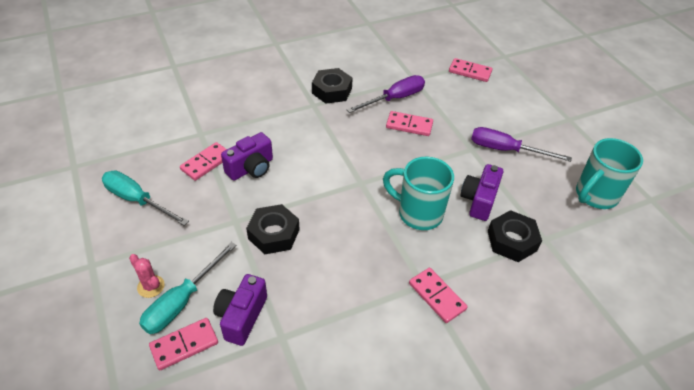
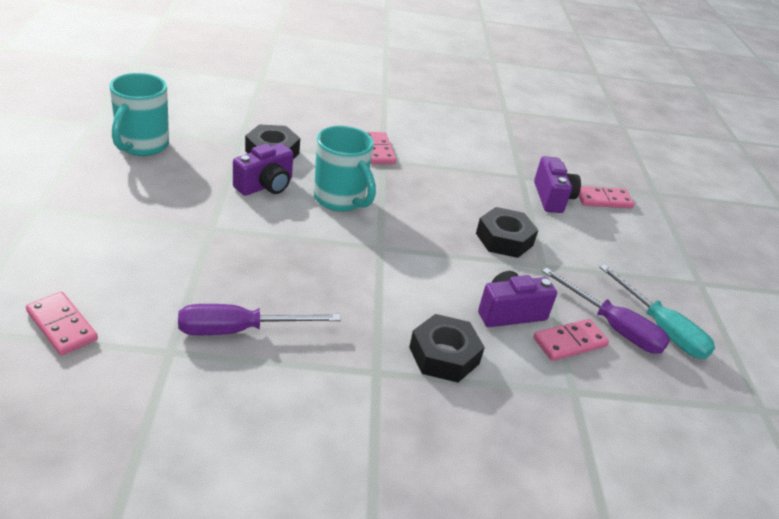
camera: 160 degrees left, 10 degrees down
pink cactus [129,254,165,298] -> none
turquoise screwdriver [139,242,237,334] -> none
purple camera [213,274,267,346] -> purple camera turned 45 degrees counterclockwise [534,156,581,213]
black nut [312,68,353,104] -> black nut moved to [409,314,485,383]
pink domino [386,111,433,136] -> none
purple screwdriver [471,127,572,162] -> purple screwdriver moved to [542,267,670,354]
turquoise mug [576,138,643,209] -> turquoise mug turned 120 degrees clockwise [109,73,169,156]

